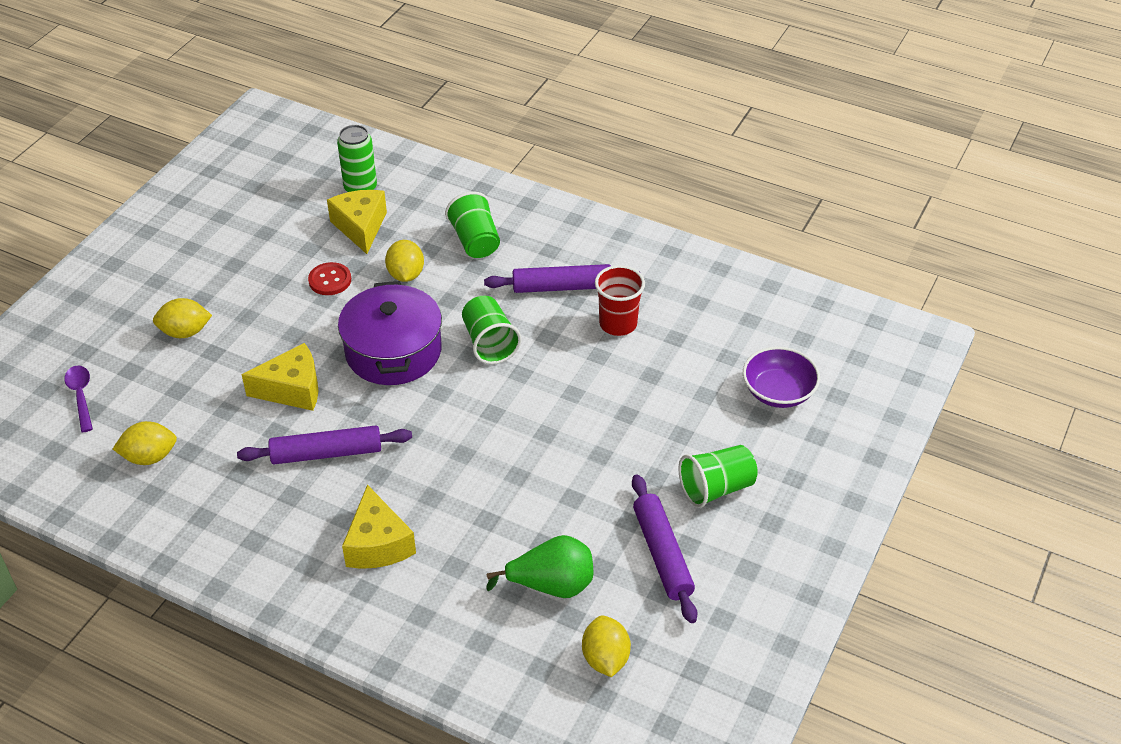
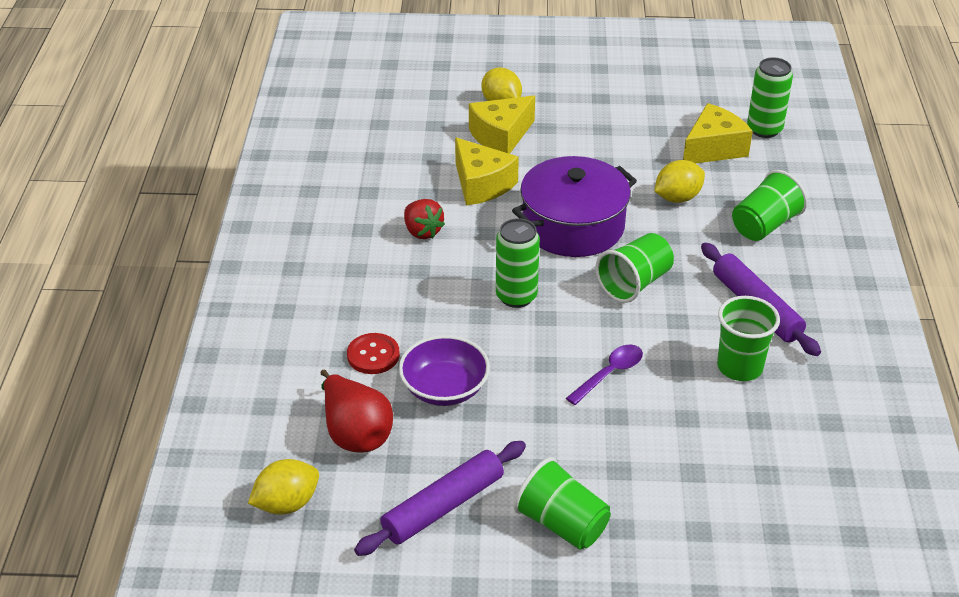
camera: 65 degrees right, 5 degrees down
purple spoon [64,366,93,432] -> purple spoon moved to [566,344,643,405]
yellow lemon [113,421,177,465] -> none
purple rolling pin [237,426,412,464] -> red strawberry [404,199,445,239]
red button [308,262,351,295] -> red button moved to [347,333,400,374]
yellow cheese [342,485,416,569] -> yellow cheese moved to [469,95,535,154]
green pear [486,535,593,598] -> red pear [320,370,393,453]
red cup [595,265,645,336] -> green cup [717,296,780,381]
purple bowl [743,347,820,408] -> purple bowl moved to [399,335,490,406]
none -> green can [496,218,540,308]

